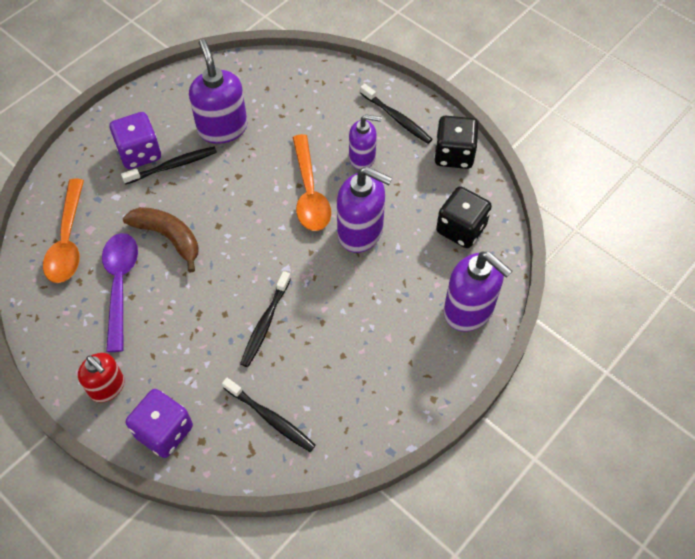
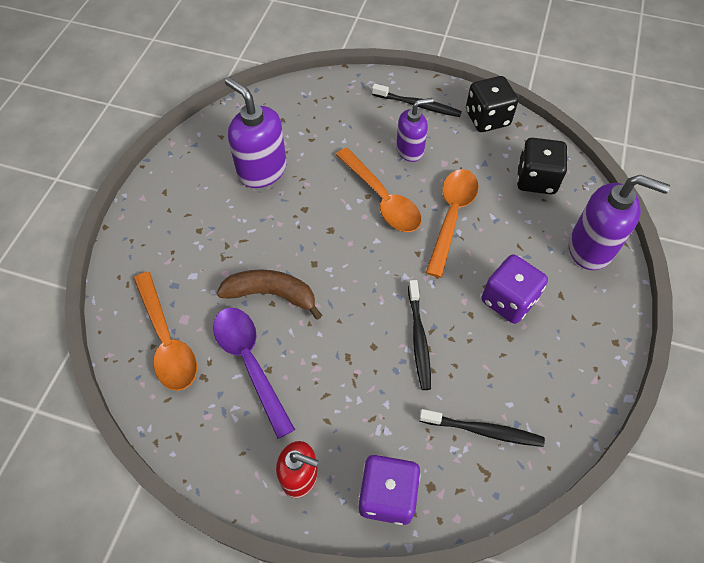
camera: 25 degrees left, 0 degrees up
purple dice [110,112,161,169] -> purple dice moved to [481,254,548,324]
black toothbrush [121,147,217,185] -> none
purple soap dispenser [337,166,392,253] -> orange spoon [426,169,479,278]

